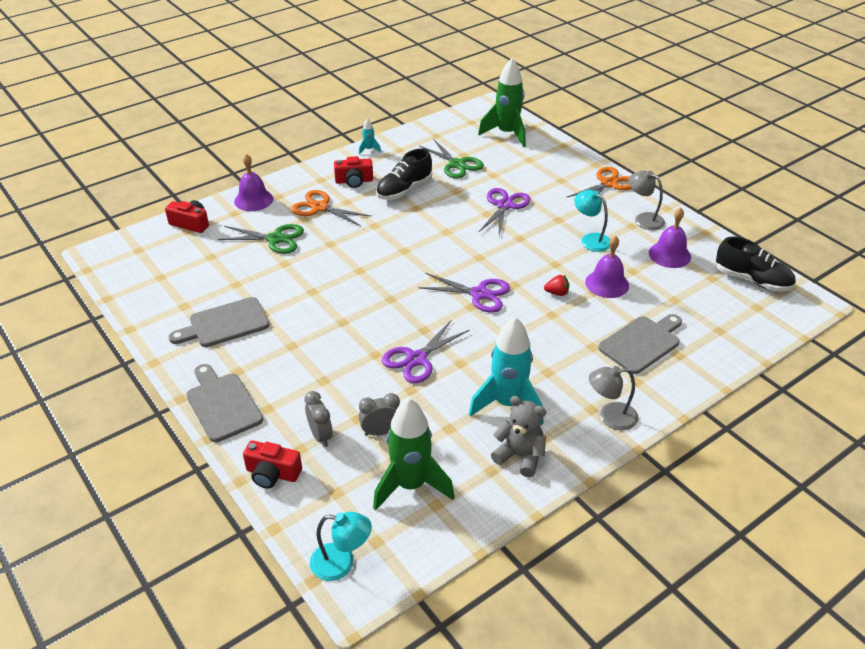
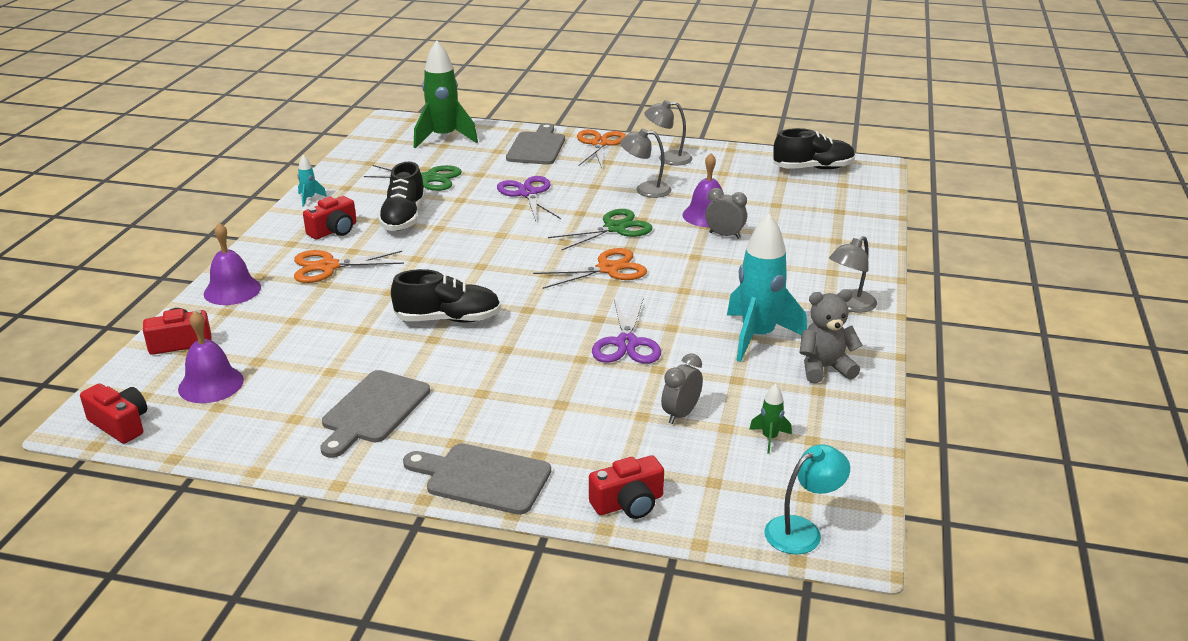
camera: 40 degrees left, 10 degrees down
green scissors [218,224,304,254] -> green scissors moved to [548,209,653,250]
grey clock [304,391,333,447] -> grey clock moved to [705,188,747,239]
green rocket [373,398,455,511] -> green rocket [749,384,792,454], size x0.43
purple scissors [418,273,510,312] -> orange scissors [533,248,647,289]
red strawberry [544,275,569,296] -> none
turquoise lamp [574,190,610,252] -> grey lamp [620,128,672,198]
grey cutting board [598,314,682,374] -> grey cutting board moved to [506,123,565,165]
purple bell [649,207,691,268] -> purple bell moved to [178,311,244,403]
none -> red camera [80,384,147,444]
none -> black shoe [391,269,501,322]

